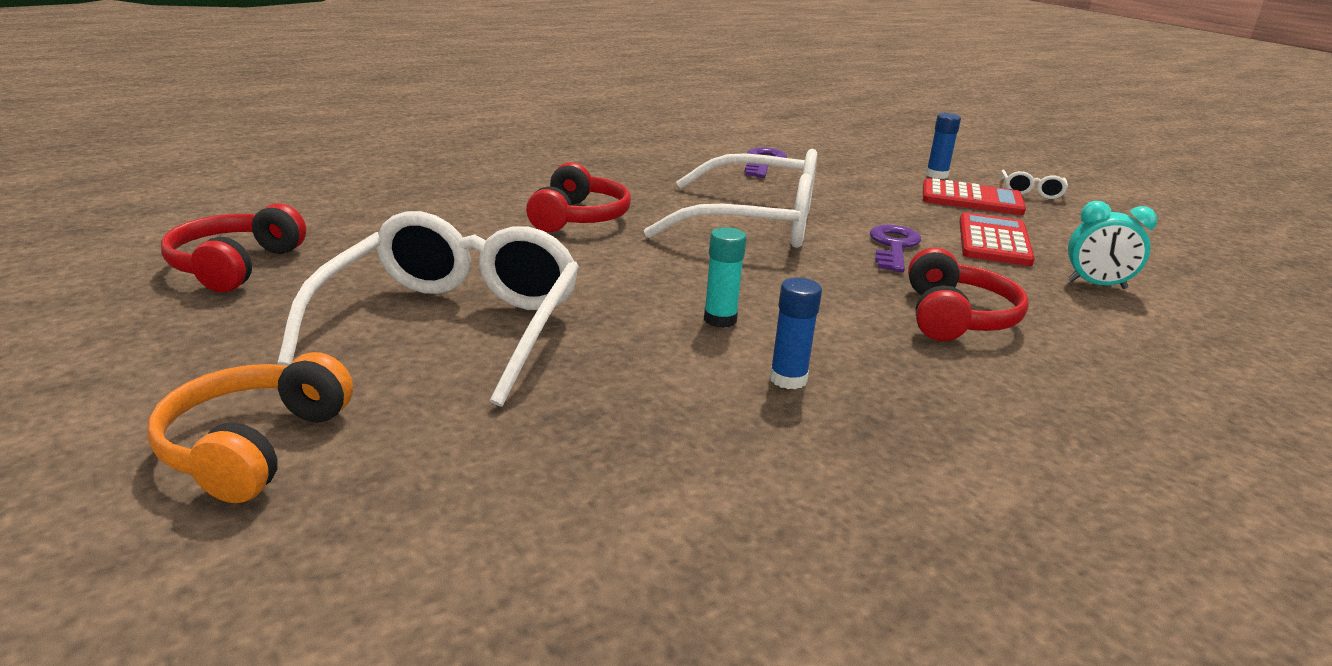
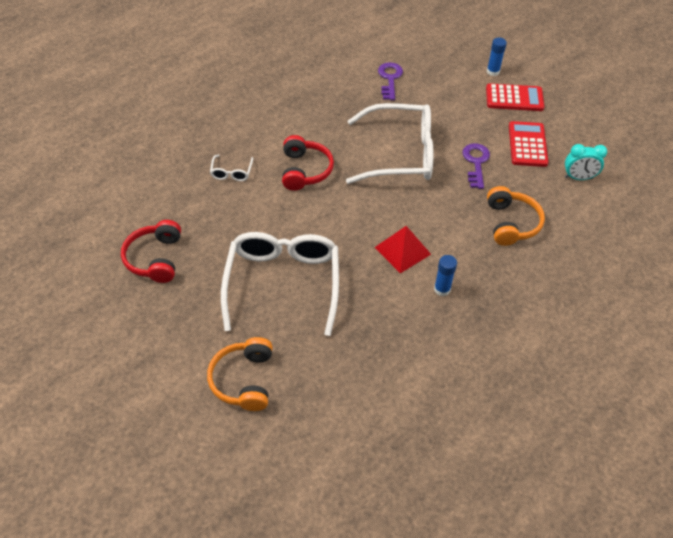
camera: 10 degrees left, 25 degrees up
turquoise glue stick [704,227,747,328] -> red pyramid [375,226,431,273]
red headphones [908,248,1029,341] -> orange headphones [487,186,545,246]
white glasses [1001,170,1068,199] -> white glasses moved to [210,155,253,181]

